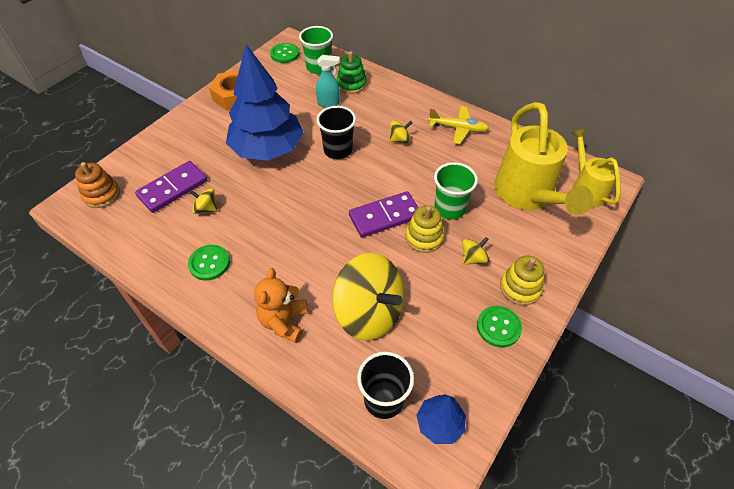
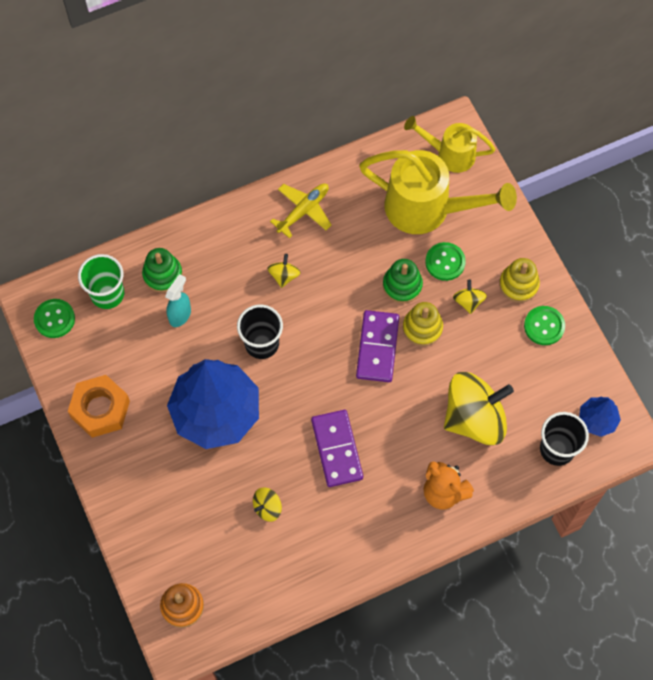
camera: 60 degrees left, 15 degrees up
purple domino [135,161,207,213] -> purple domino moved to [311,410,363,487]
green button [188,245,230,281] -> green button moved to [425,242,466,281]
green cup [434,162,478,219] -> green stacking toy [383,259,423,303]

